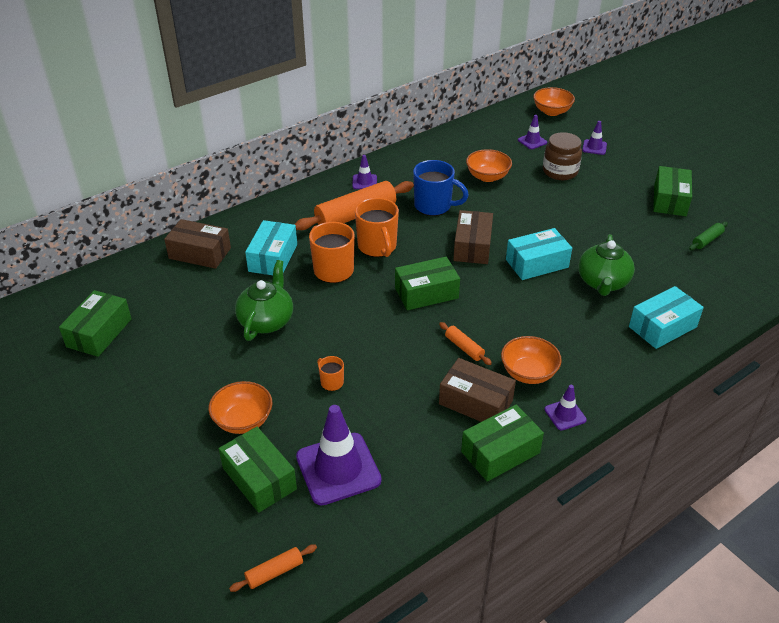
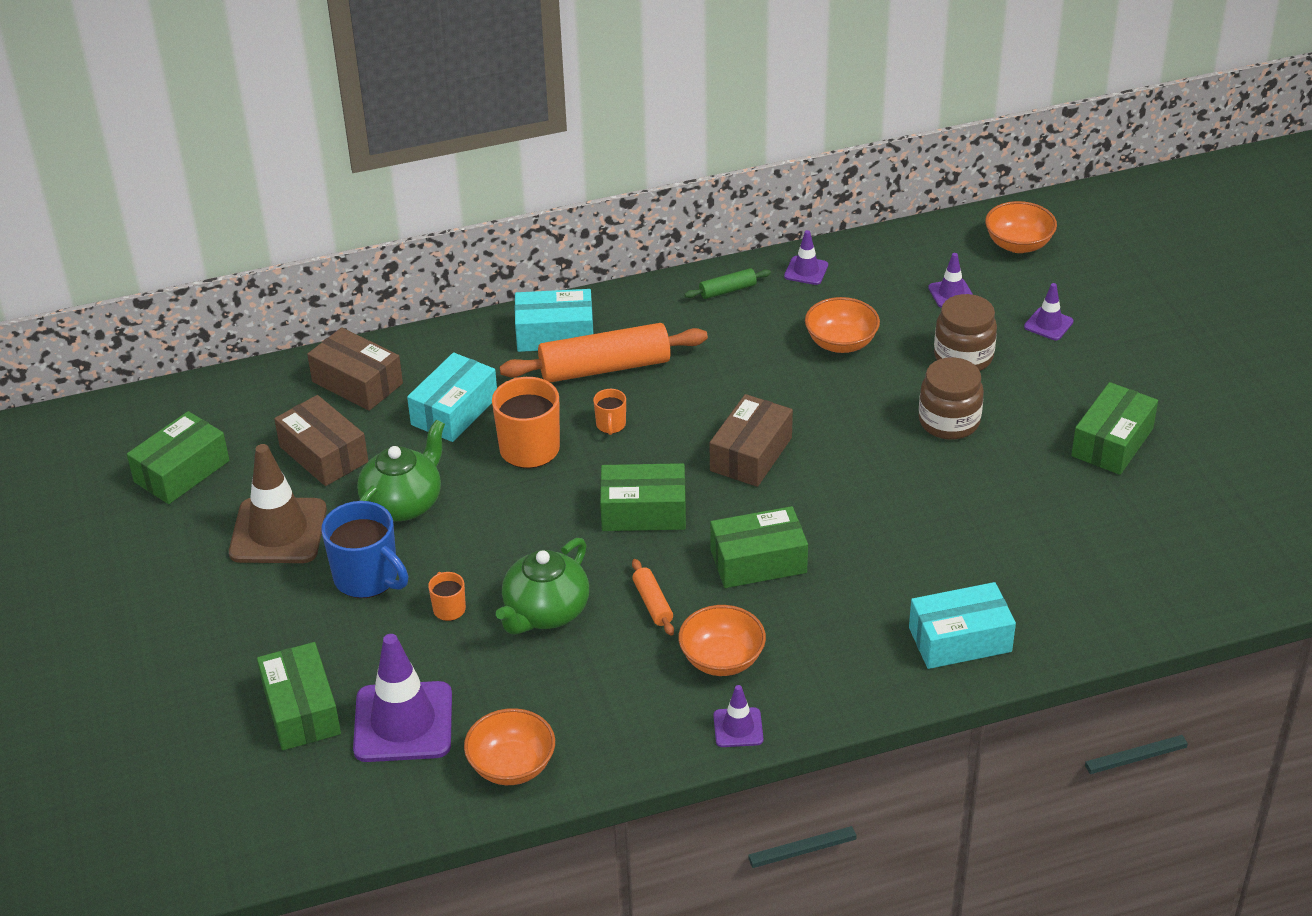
camera: 20 degrees right, 0 degrees up
orange bowl [208,381,272,434] -> orange bowl moved to [464,708,555,785]
orange rolling pin [229,545,317,592] -> none
purple traffic cone [352,155,377,189] -> purple traffic cone moved to [784,230,828,285]
orange mug [355,198,399,257] -> orange mug [593,389,626,435], size x0.50
blue mug [413,160,469,216] -> blue mug moved to [321,501,409,598]
brown box [439,358,516,422] -> brown box moved to [274,395,368,486]
green box [461,404,544,482] -> green box moved to [710,506,808,588]
turquoise box [506,228,572,280] -> turquoise box moved to [515,289,594,352]
green teapot [578,234,635,296] -> green teapot moved to [496,538,589,635]
green rolling pin [689,222,728,250] -> green rolling pin moved to [684,268,771,299]
none -> brown traffic cone [229,444,327,563]
none -> brown jar [919,357,984,440]

